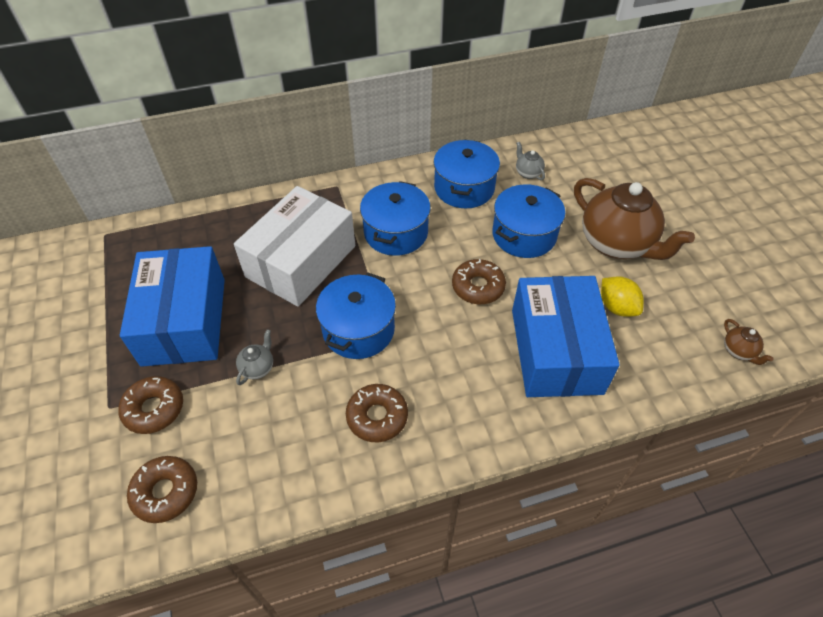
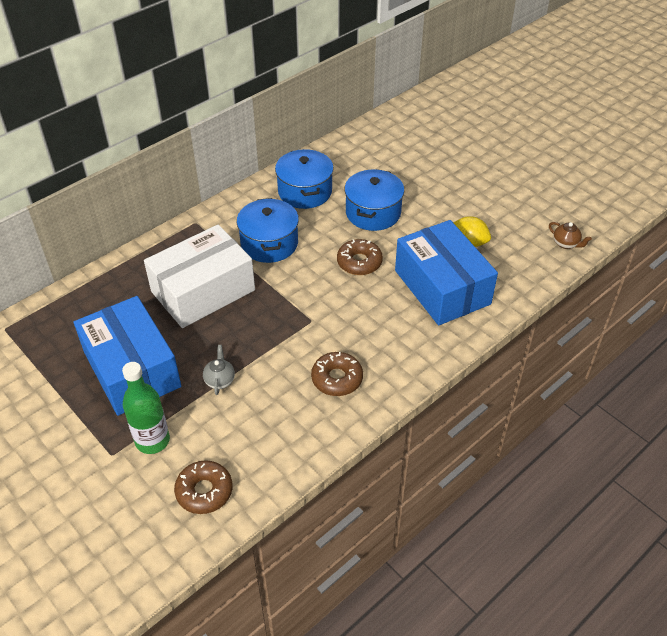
camera: 25 degrees left, 5 degrees down
brown donut [118,376,183,434] -> green bottle [122,362,170,454]
white box [234,186,355,307] -> white box turned 45 degrees clockwise [144,225,255,328]
blue pot [316,273,396,359] -> none
grey teapot [516,142,545,180] -> none
brown teapot [574,178,695,260] -> none

